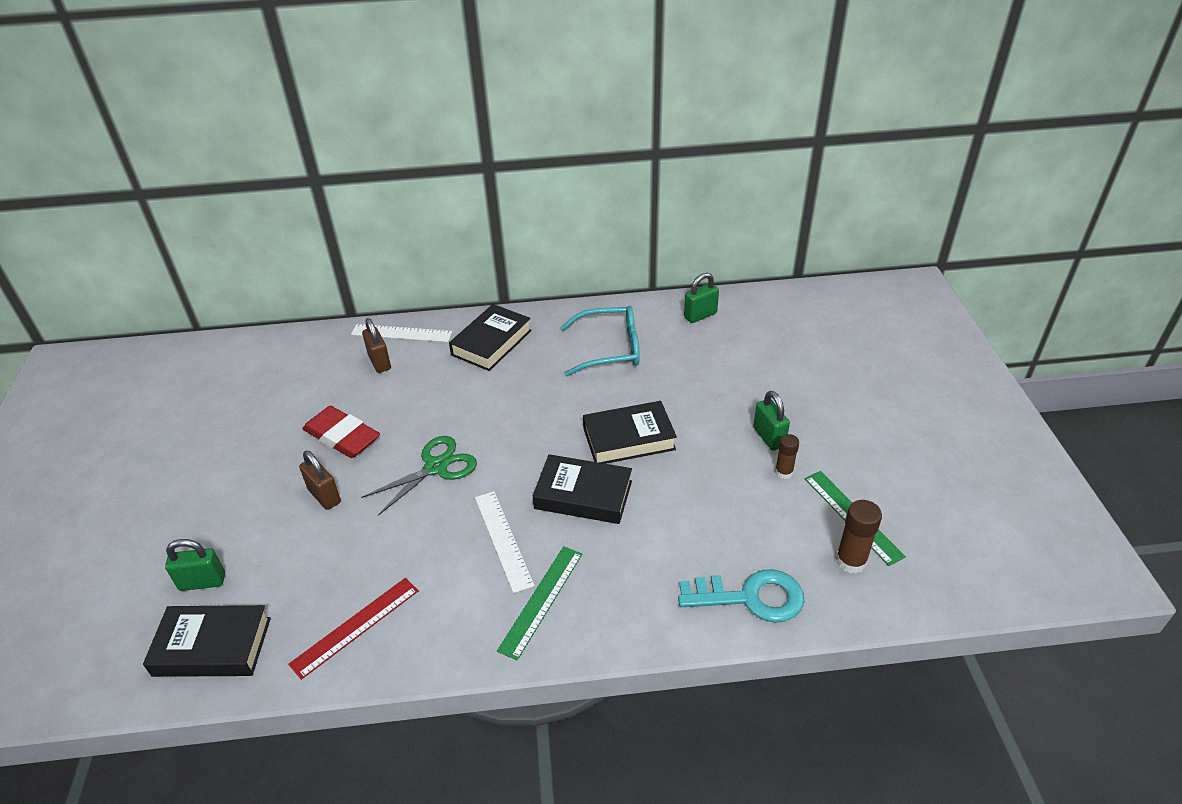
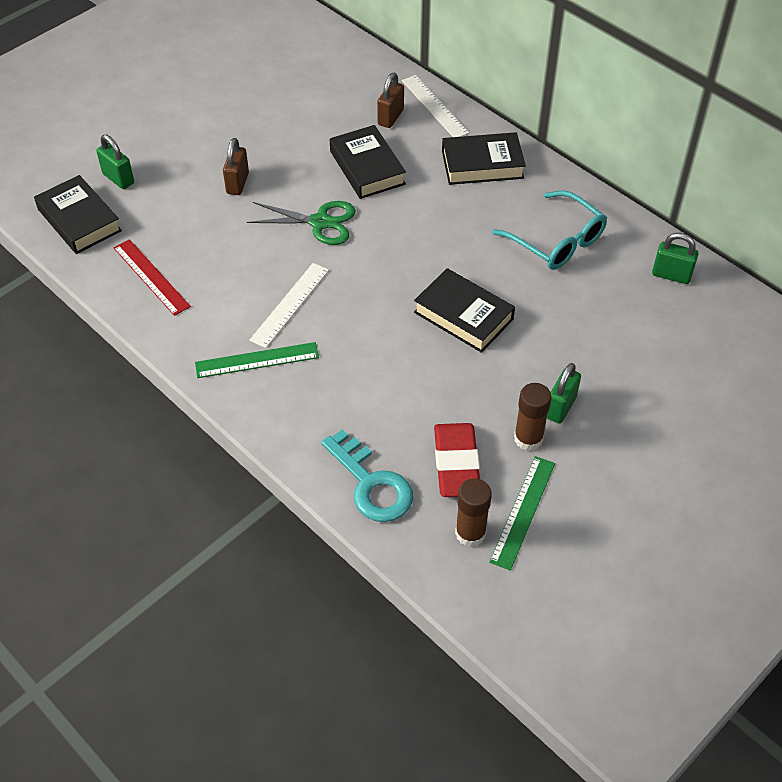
camera: 50 degrees right, 10 degrees up
red ruler [288,578,419,680] -> red ruler turned 45 degrees clockwise [114,239,191,316]
red eraser [302,406,380,458] -> red eraser moved to [434,423,480,497]
black book [533,454,632,524] -> black book moved to [330,125,406,199]
brown glue stick [775,434,799,479] -> brown glue stick [514,383,551,451], size x1.53

